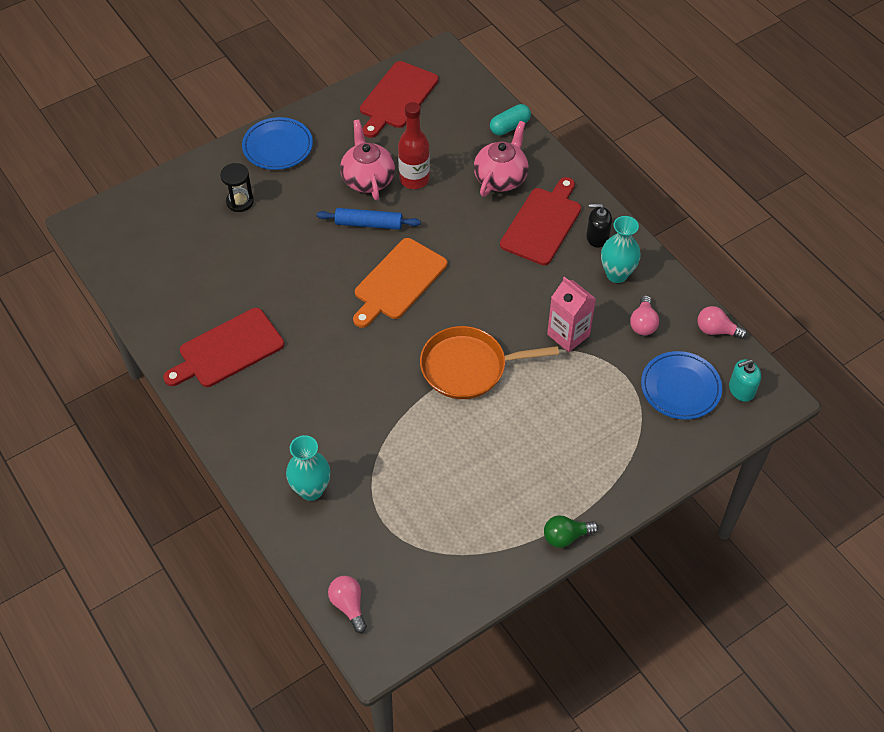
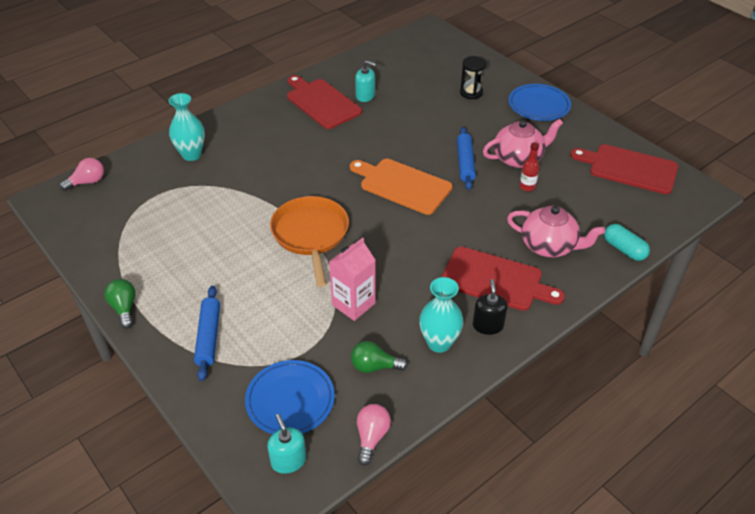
camera: 85 degrees right, 10 degrees down
red bottle [398,102,430,189] -> red bottle [520,142,539,191], size x0.55
pink light bulb [630,295,659,335] -> green light bulb [351,341,408,373]
none -> blue rolling pin [194,286,220,381]
none -> turquoise soap dispenser [355,60,376,102]

